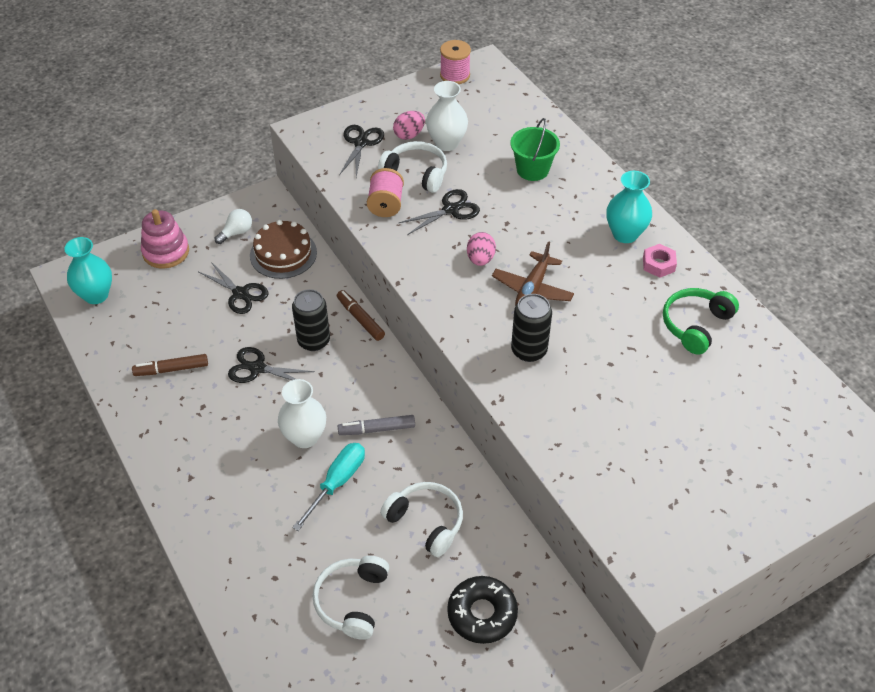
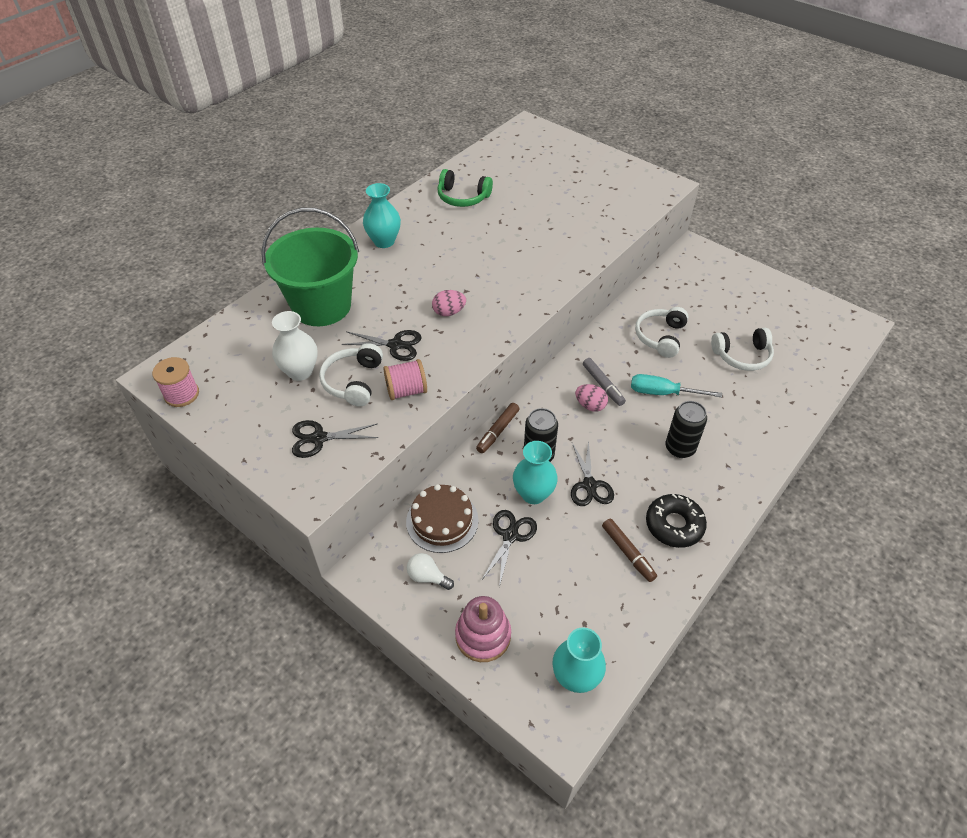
camera: 110 degrees left, 0 degrees up
white vase [278,379,326,448] -> none
pink egg [393,111,425,140] -> pink egg moved to [575,384,608,412]
black scissors [399,189,480,235] -> black scissors turned 150 degrees clockwise [342,330,422,361]
black donut [447,576,518,644] -> black donut moved to [646,494,707,548]
brown plane [492,241,574,306] -> none
green bucket [511,118,560,181] -> green bucket [261,208,359,326], size x1.90
black can [511,294,552,362] -> black can moved to [665,401,707,458]
pink nut [643,244,677,278] -> none
none -> turquoise vase [513,441,558,504]

